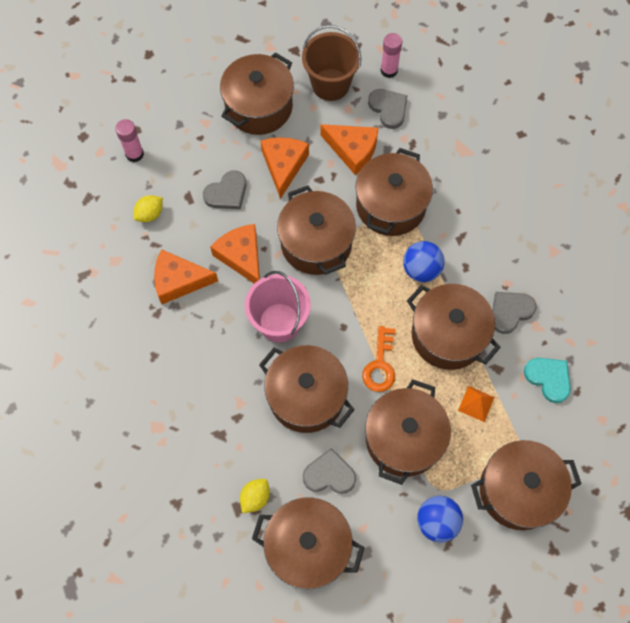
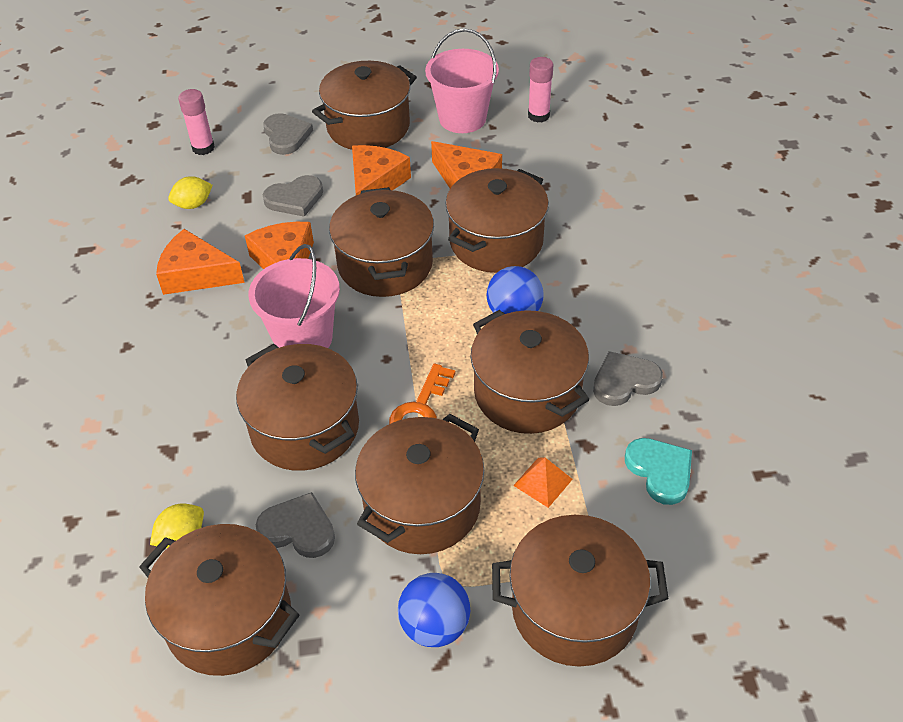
camera: 15 degrees right, 20 degrees down
brown bucket [302,25,361,101] -> pink bucket [425,28,499,133]
grey heart [368,89,408,129] -> grey heart moved to [264,113,313,155]

